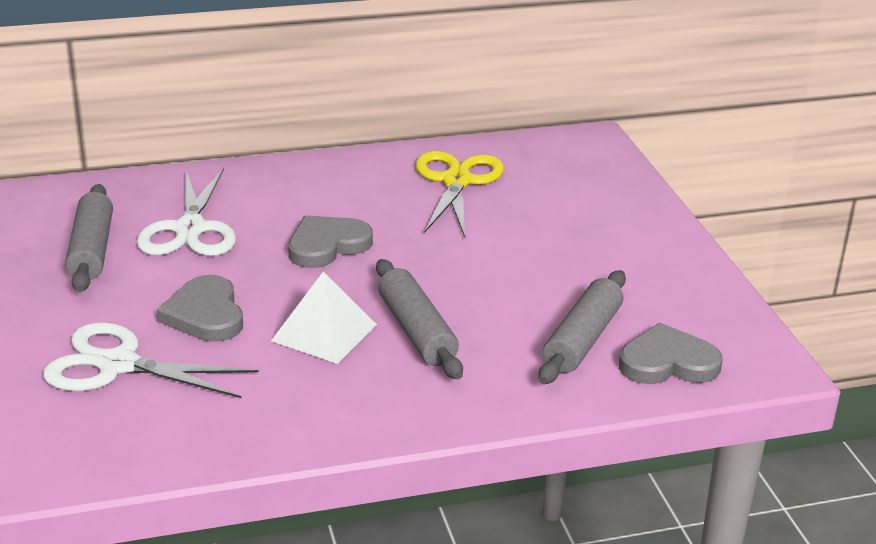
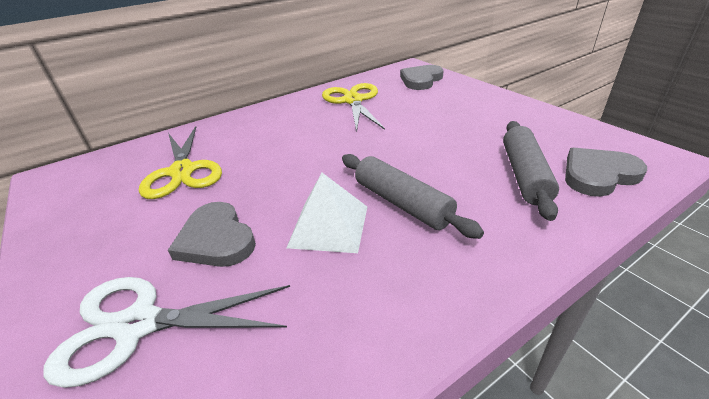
camera: 15 degrees left, 5 degrees up
grey rolling pin [65,184,113,292] -> none
white scissors [137,168,236,256] -> yellow scissors [139,126,222,199]
grey heart [288,215,373,268] -> grey heart moved to [400,65,444,90]

